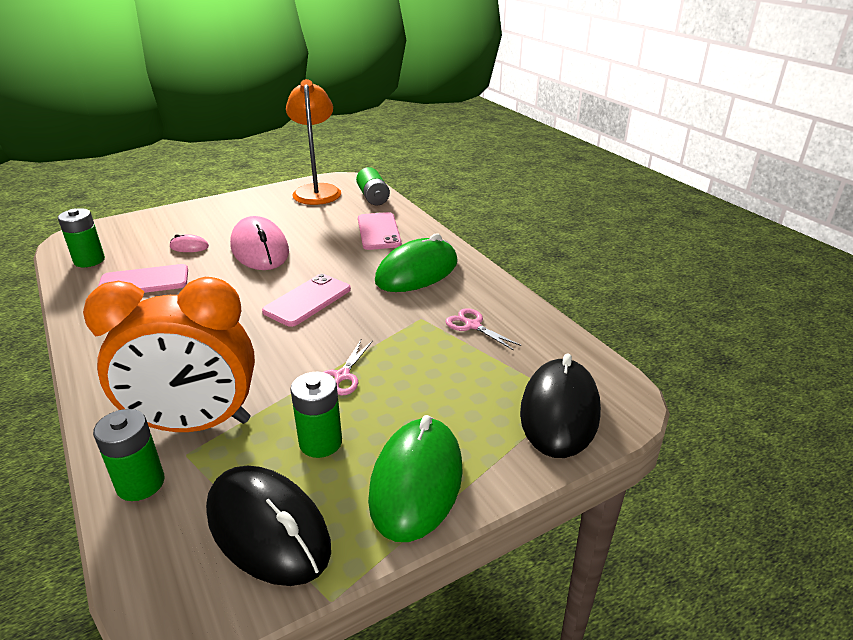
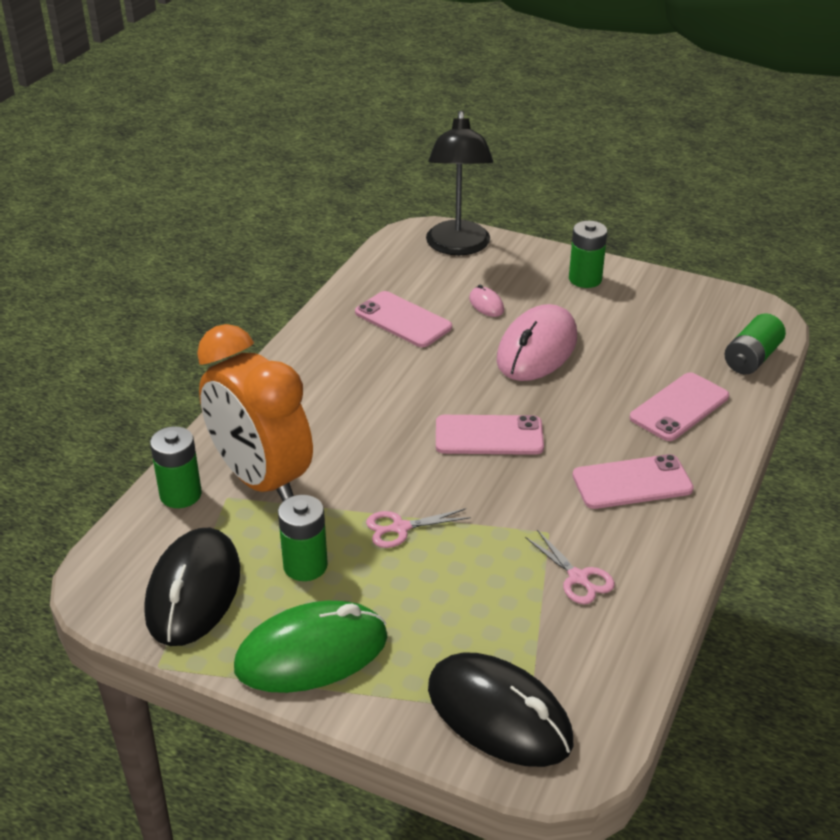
camera: 55 degrees right, 5 degrees up
green battery [58,208,105,267] -> green battery moved to [569,221,607,288]
orange lamp [286,79,341,205] -> none
green mouse [375,234,458,292] -> pink phone [572,454,694,509]
pink scissors [445,308,522,350] -> pink scissors turned 135 degrees clockwise [525,530,615,604]
black mouse [520,354,601,458] -> black mouse turned 60 degrees clockwise [428,652,573,767]
none -> black lamp [426,111,493,255]

